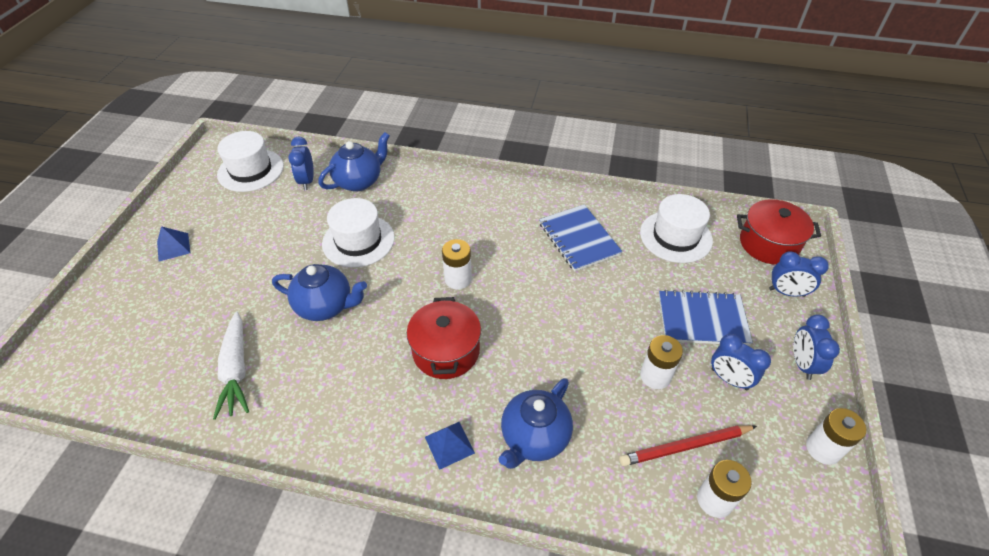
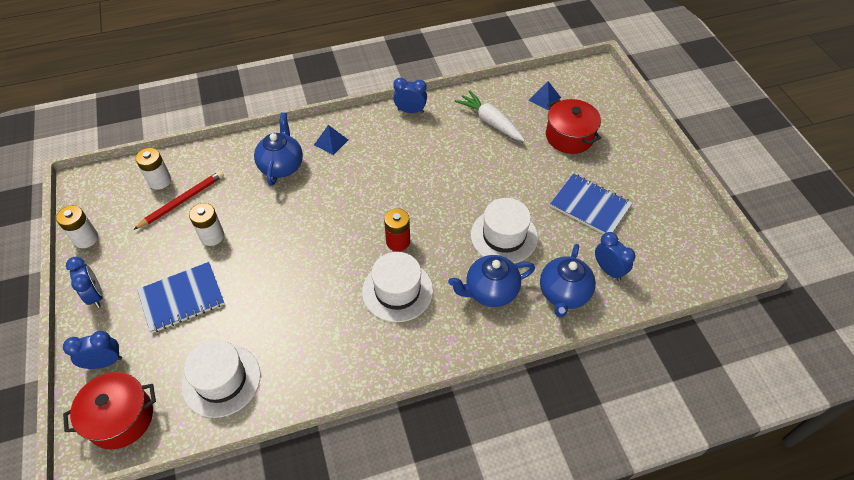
camera: 150 degrees right, 5 degrees up
blue pyramid [157,226,190,262] -> blue pyramid moved to [529,81,561,110]
white hat [217,131,284,192] -> white hat moved to [362,252,433,322]
blue teapot [272,264,367,321] -> blue teapot moved to [448,255,535,307]
red pot [407,297,481,379] -> red pot moved to [546,99,601,154]
white battery [442,239,472,290] -> red battery [384,208,410,251]
blue notebook [539,205,622,272] -> blue notebook moved to [550,174,632,234]
blue clock [711,334,771,390] -> blue clock moved to [393,78,427,113]

